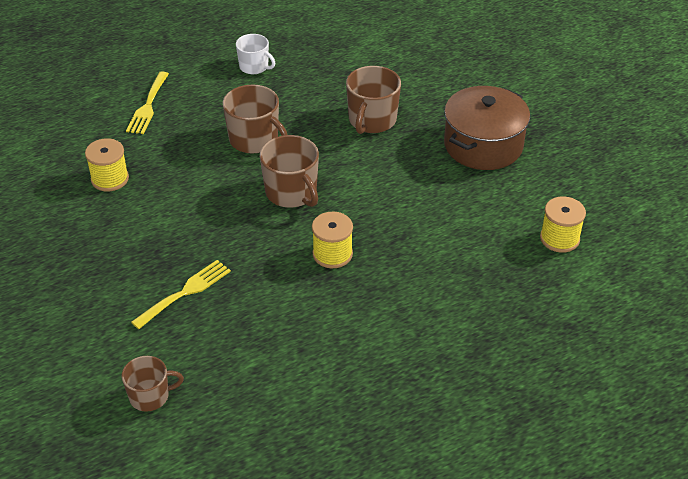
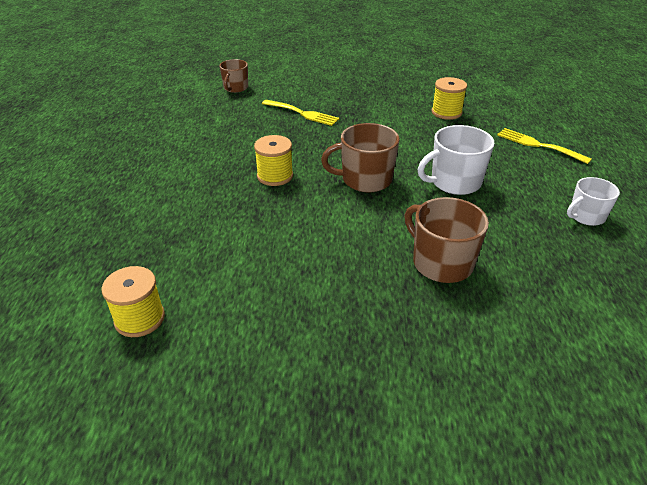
camera: 120 degrees right, 5 degrees down
yellow fork [131,260,231,329] -> yellow fork turned 45 degrees counterclockwise [262,100,339,126]
brown mug [223,85,287,154] -> white mug [417,125,494,195]
brown pot [444,86,530,170] -> none

